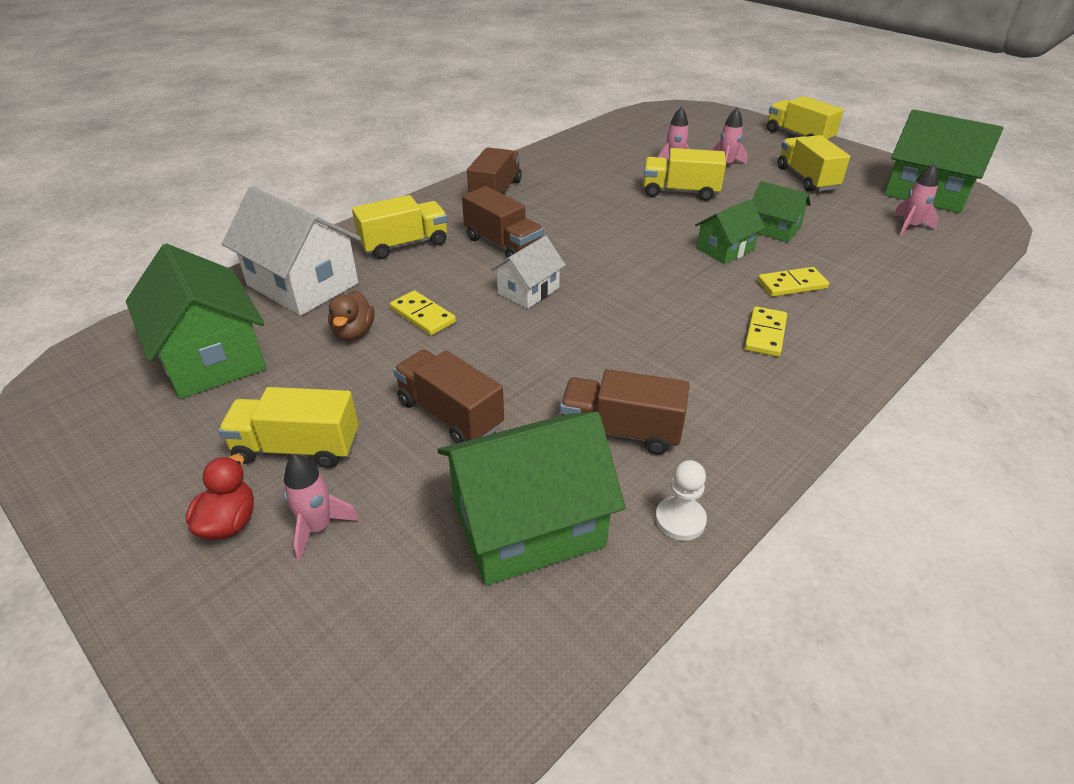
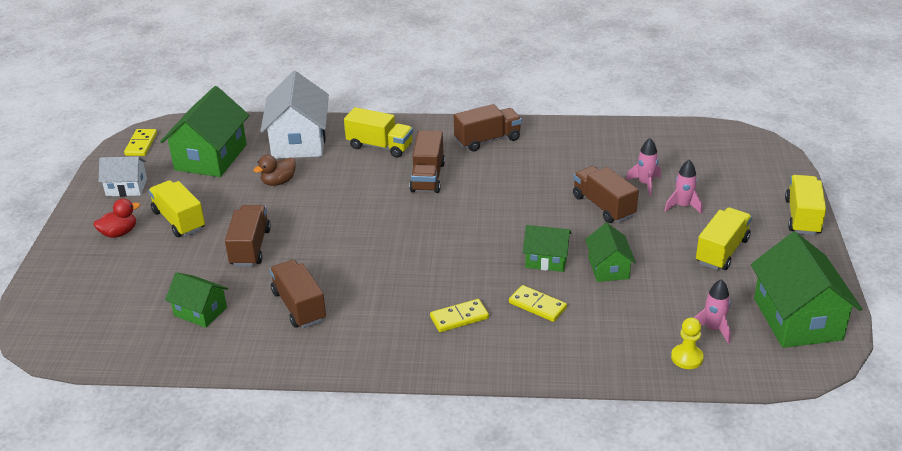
camera: 50 degrees right, 5 degrees down
pink rocket [284,454,359,561] -> none
yellow domino [390,290,456,335] -> yellow domino moved to [124,129,157,156]
green house [438,412,626,586] -> green house [165,272,228,328], size x0.55
white house [491,236,566,309] -> white house moved to [99,156,147,196]
yellow truck [643,148,726,201] -> brown truck [573,166,639,223]
white pawn [655,460,707,541] -> none
none -> yellow pawn [671,317,704,369]

